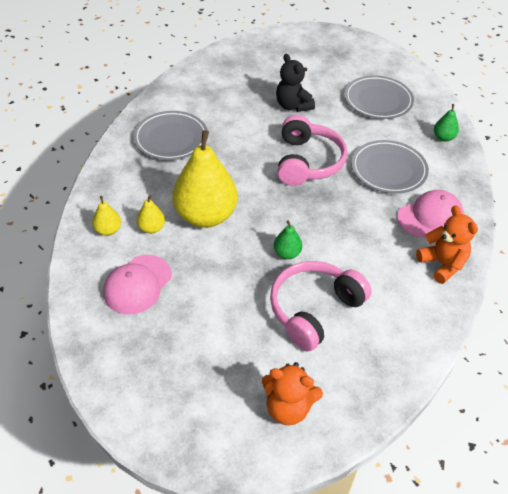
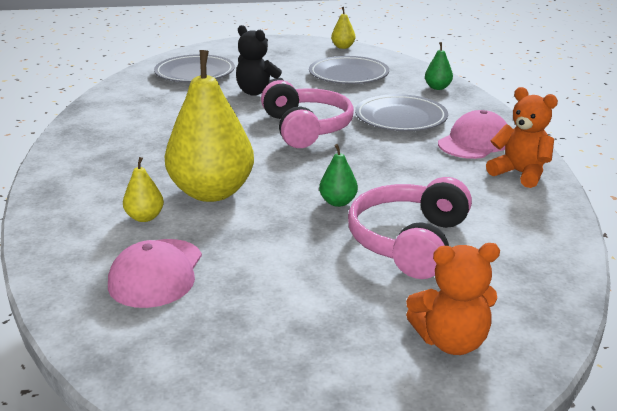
camera: 20 degrees left, 20 degrees down
yellow pear [92,196,121,236] -> yellow pear moved to [331,7,355,49]
grey plate [133,111,208,160] -> grey plate moved to [154,54,235,82]

